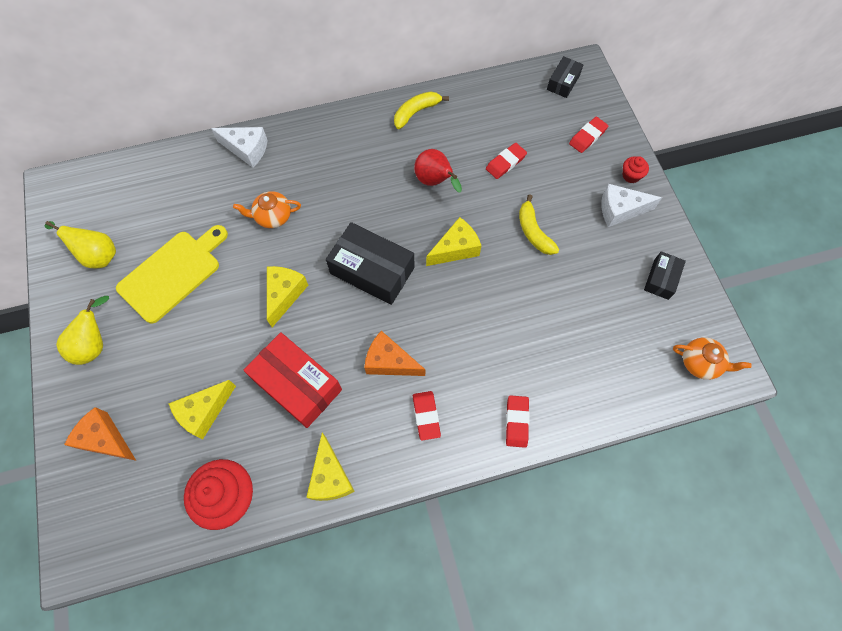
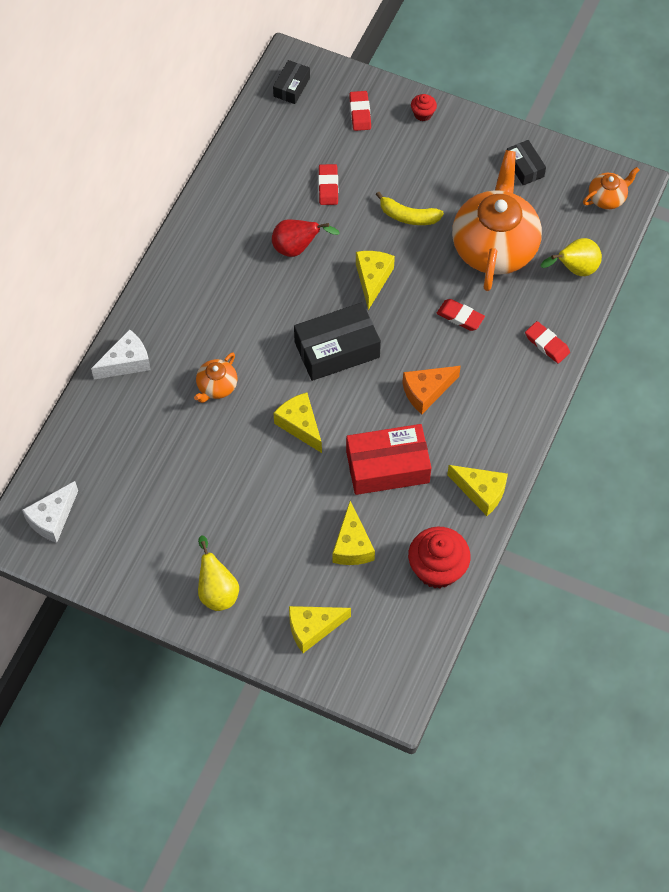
camera: 50 degrees left, 5 degrees down
yellow pear [45,221,116,268] -> yellow pear moved to [540,238,602,276]
orange cheese [64,407,136,461] -> yellow cheese [289,606,351,653]
yellow cutting board [116,225,228,324] -> none
yellow banana [394,91,449,129] -> none
red eraser [413,391,441,441] -> red eraser moved to [437,299,485,331]
black box [547,56,584,98] -> black box turned 45 degrees clockwise [273,60,310,104]
white cheese [601,184,662,227] -> white cheese moved to [22,481,78,543]
none -> orange teapot [452,150,542,291]

